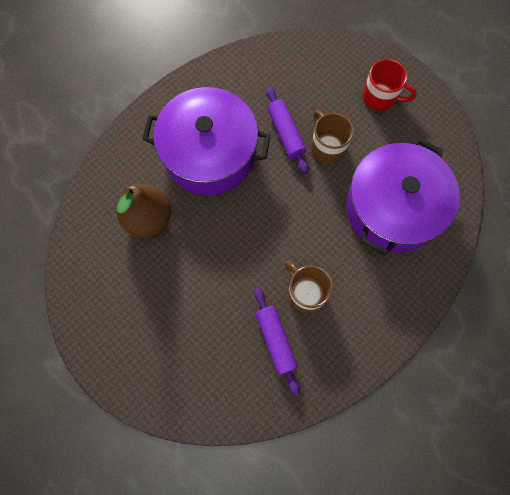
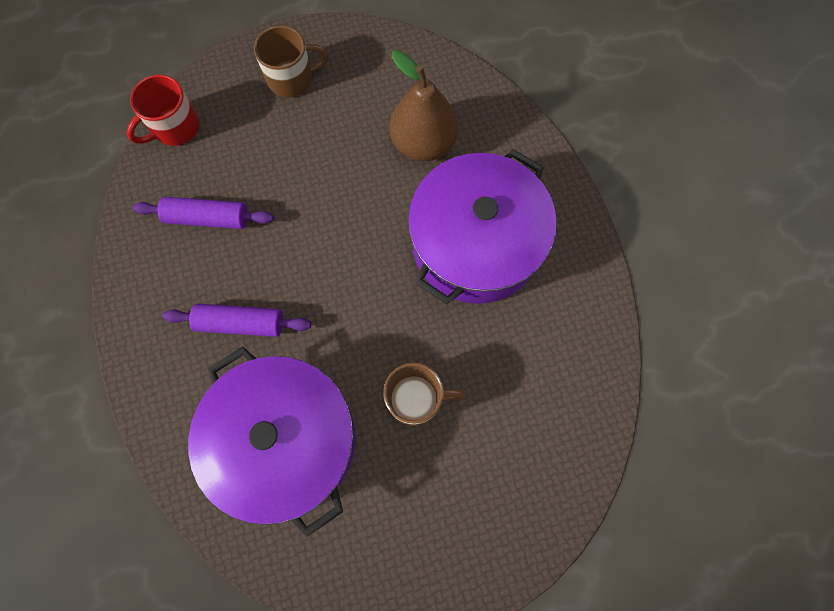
camera: 115 degrees right, 0 degrees up
purple rolling pin [266,87,308,173] -> purple rolling pin moved to [162,304,311,337]
brown mug [284,261,333,313] -> brown mug moved to [254,25,329,97]
red mug [363,59,417,111] -> red mug moved to [127,75,200,146]

